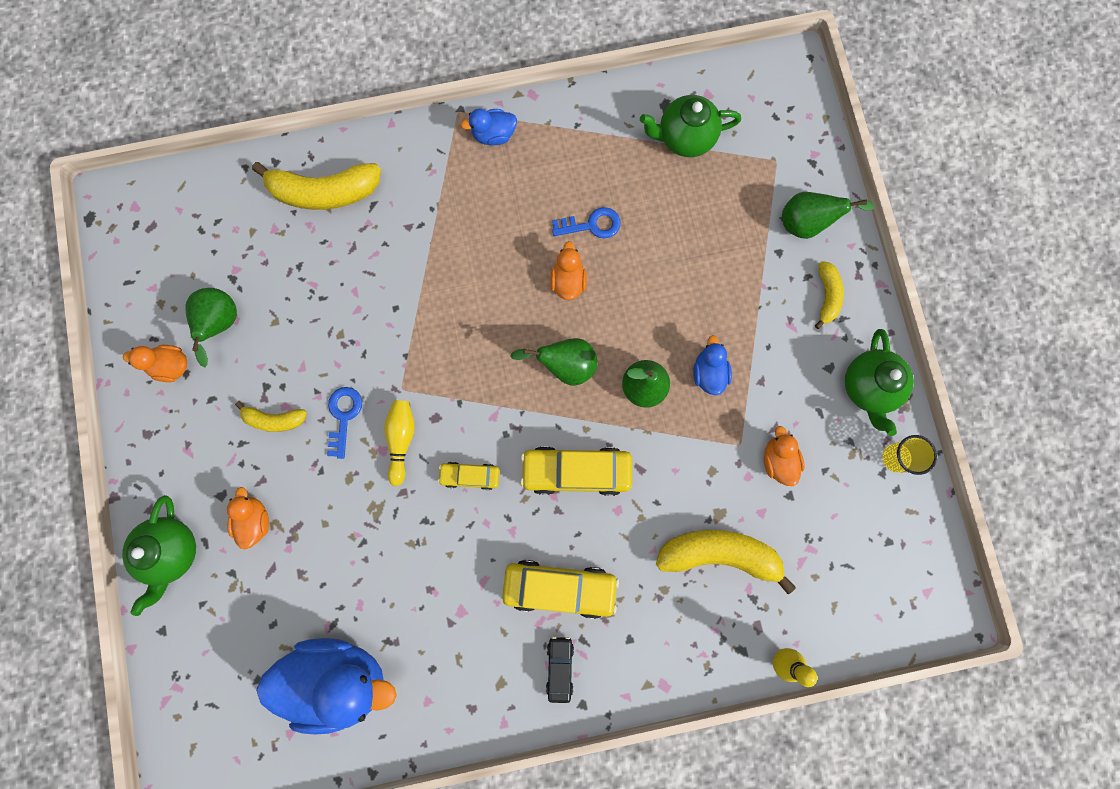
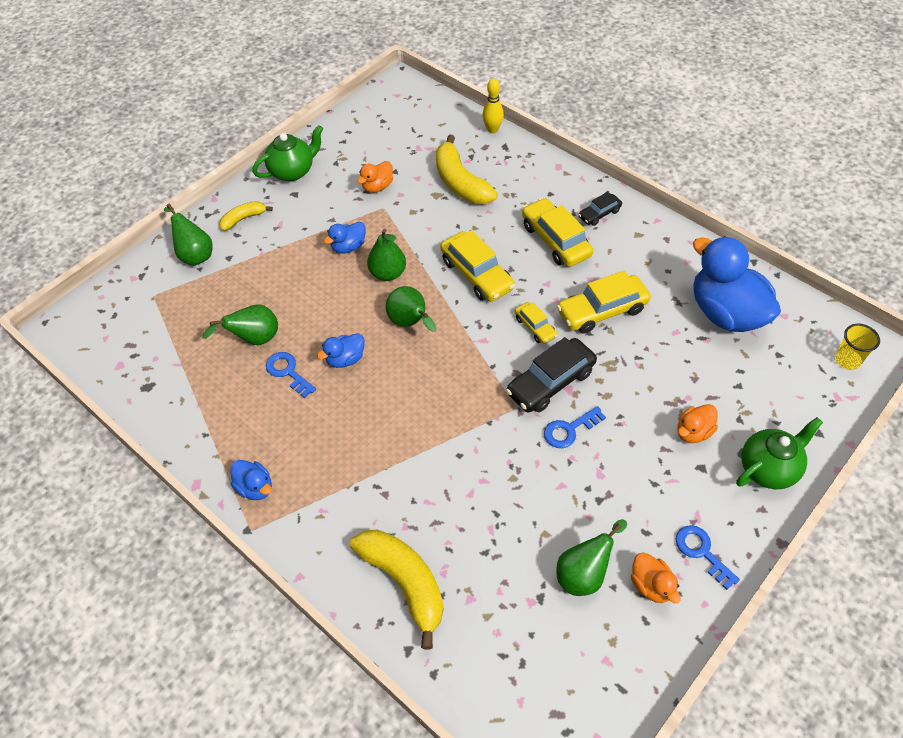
camera: 125 degrees left, 25 degrees down
yellow banana [235,401,307,432] -> none
yellow bowling pin [384,400,415,486] -> black car [506,337,597,412]
orange duck [550,241,587,300] -> blue duck [317,333,365,368]
green teapot [640,95,741,157] -> none
yellow cup [882,435,937,475] -> yellow cup moved to [835,324,880,370]
none -> green pear [202,304,278,345]
none -> yellow car [557,271,651,334]
none -> blue key [676,525,740,590]

